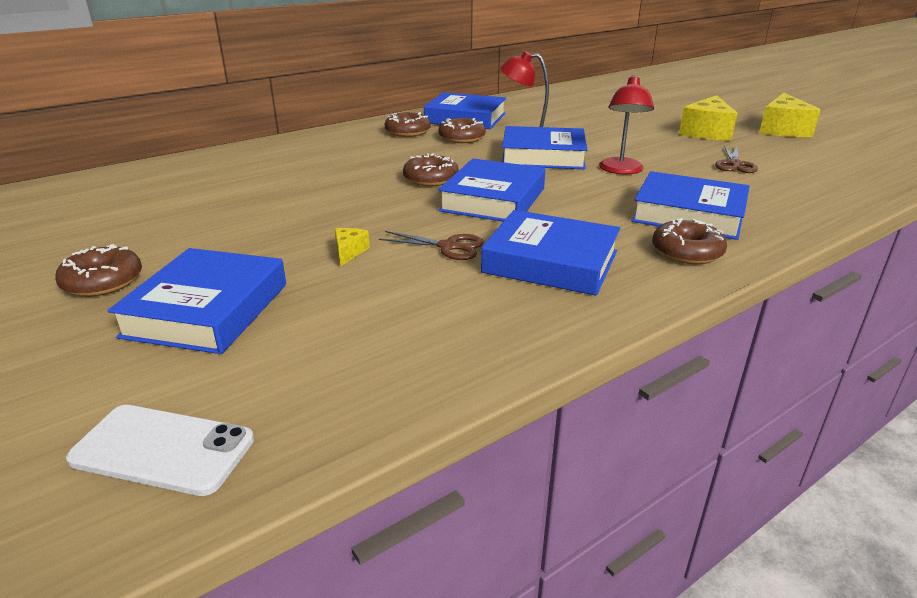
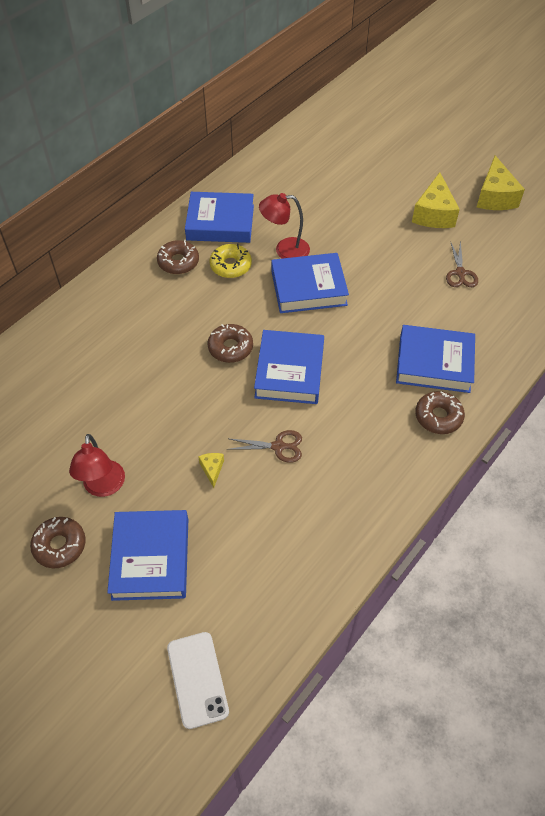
camera: 15 degrees left, 25 degrees up
white phone [66,405,254,496] -> white phone turned 75 degrees clockwise [167,632,229,729]
brown donut [439,118,486,143] -> yellow donut [209,243,252,278]
blue book [481,210,620,296] -> none
red lamp [599,75,654,175] -> red lamp moved to [69,434,125,497]

